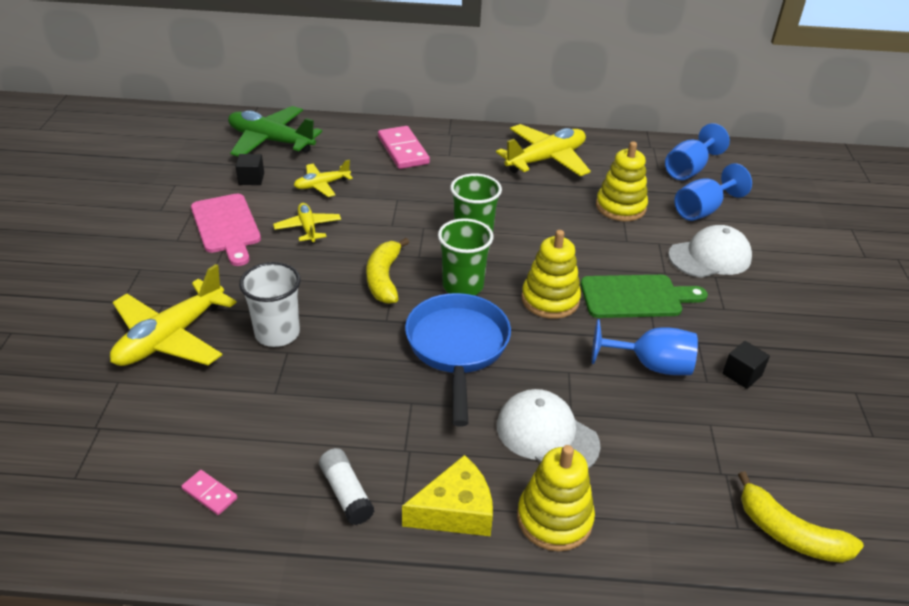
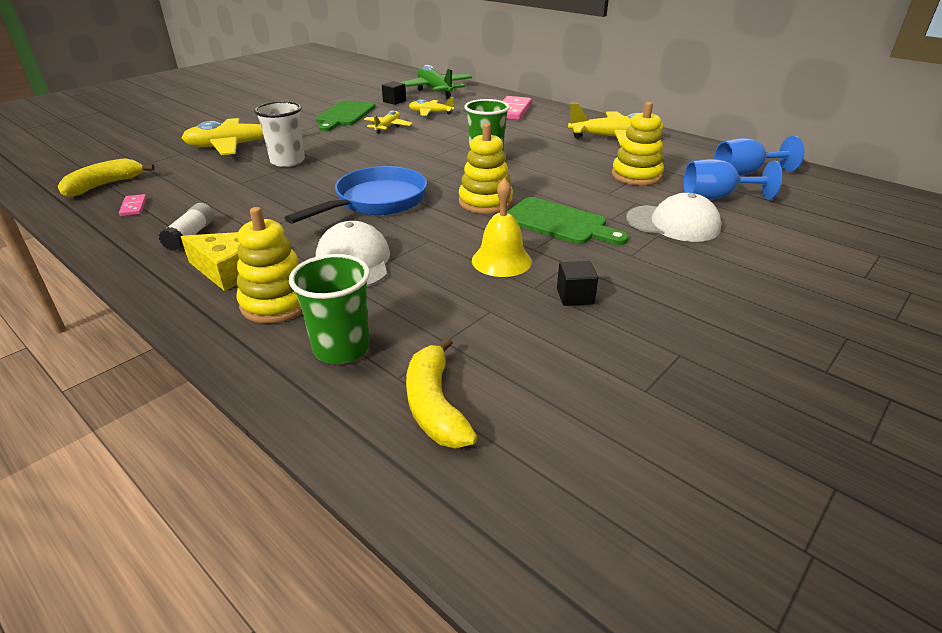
camera: 40 degrees right, 5 degrees down
pink cutting board [191,194,261,266] -> green cutting board [316,100,375,131]
yellow banana [366,238,409,304] -> yellow banana moved to [58,158,155,198]
green cup [438,218,494,295] -> green cup moved to [289,254,370,364]
blue goblet [592,319,698,375] -> yellow bell [472,178,532,277]

